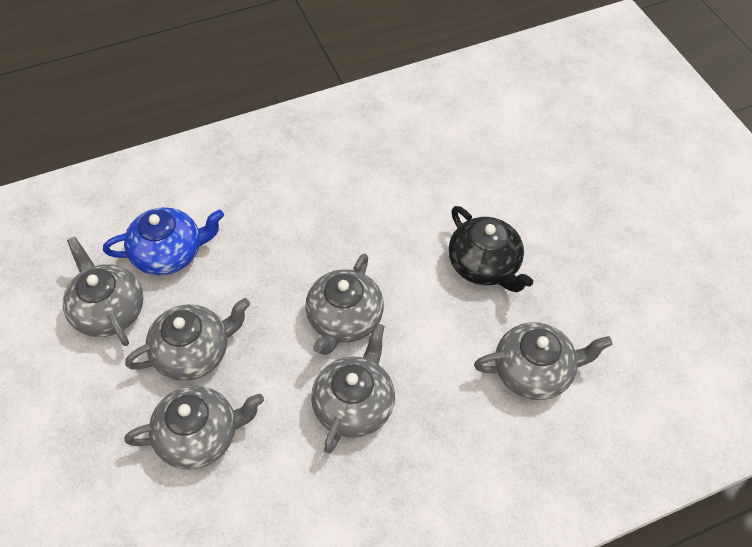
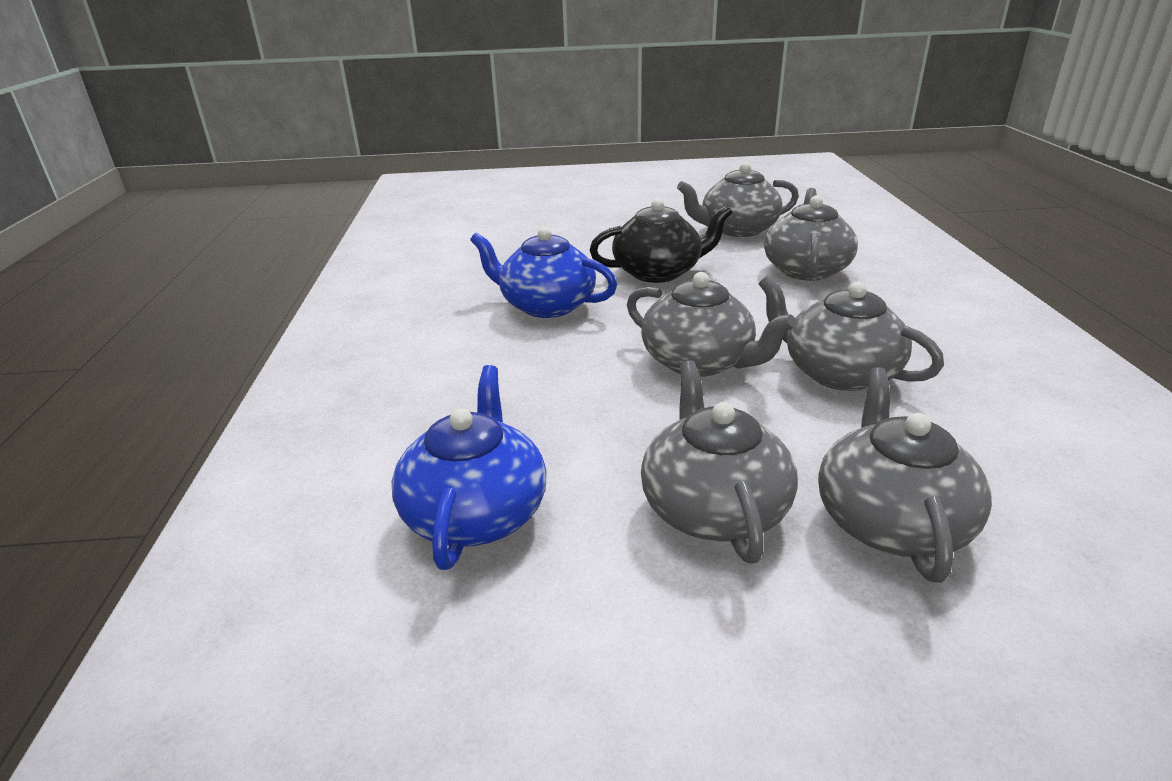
camera: 70 degrees left, 25 degrees down
grey teapot [63,237,144,346] -> grey teapot moved to [677,162,799,237]
none -> blue teapot [470,227,617,318]

